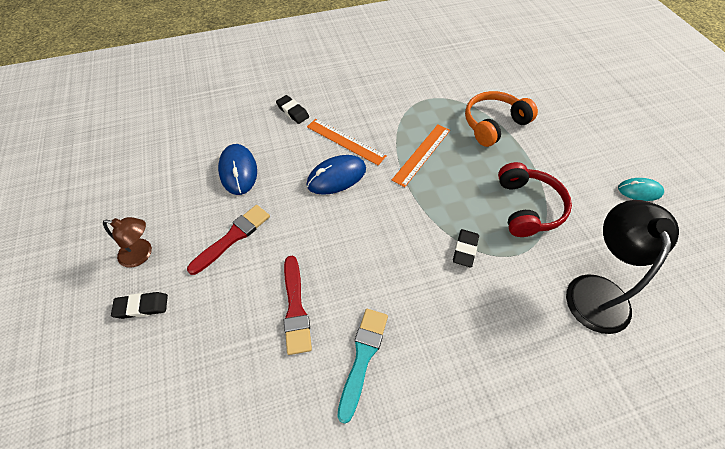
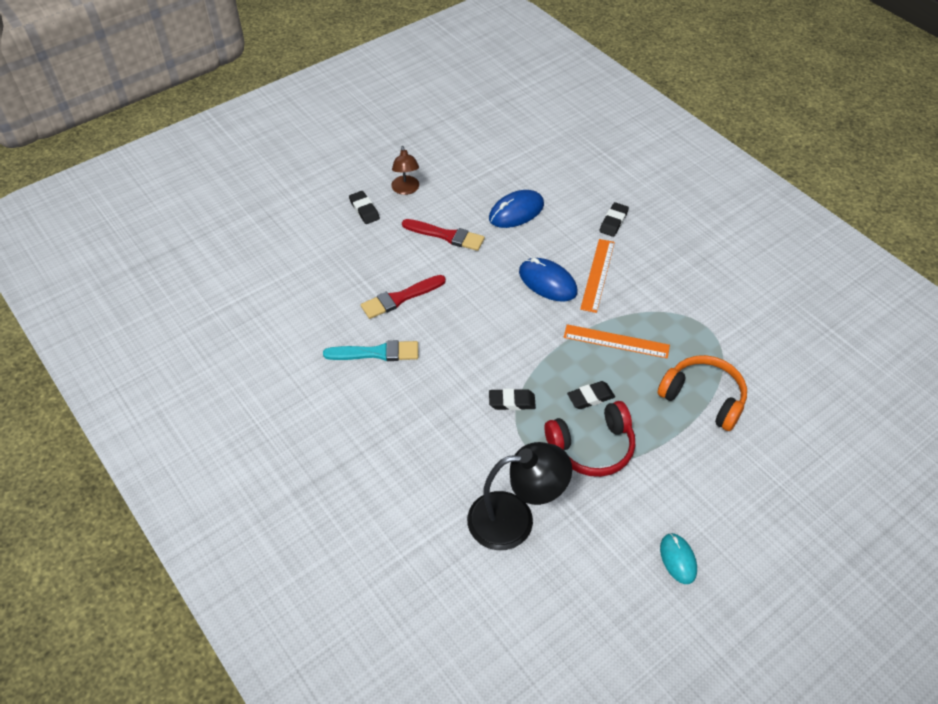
camera: 70 degrees right, 5 degrees down
none -> black eraser [567,381,615,409]

